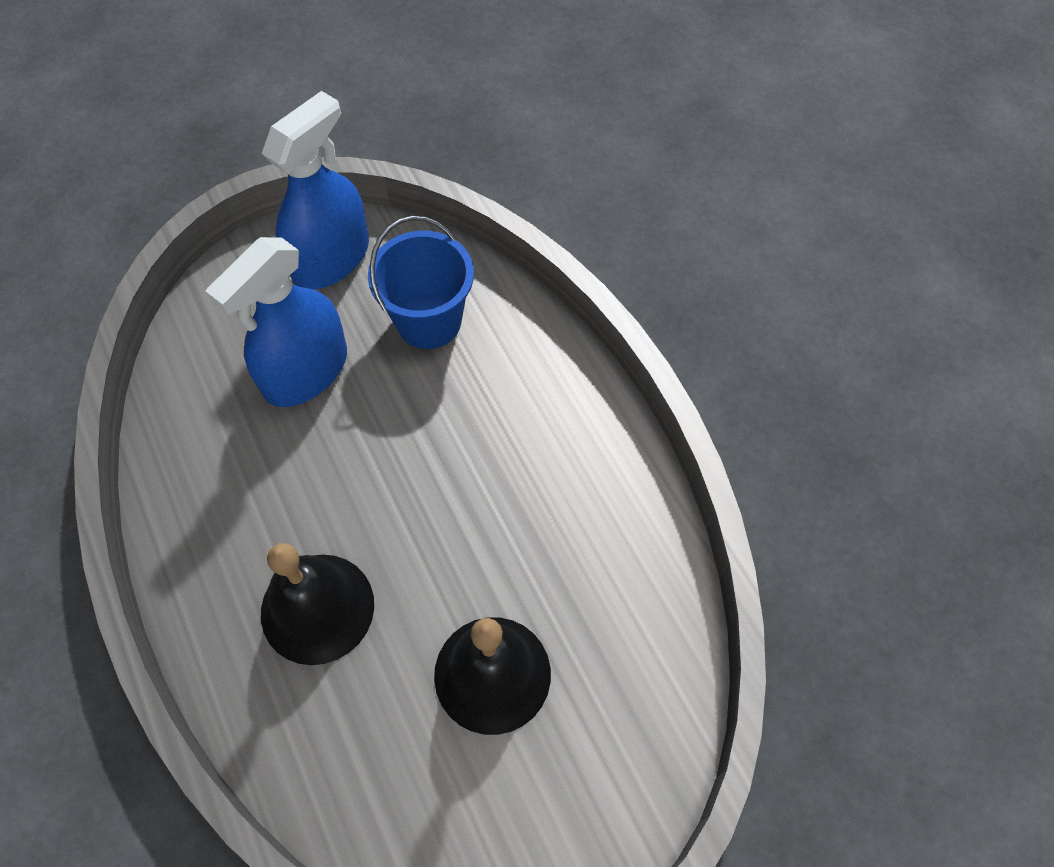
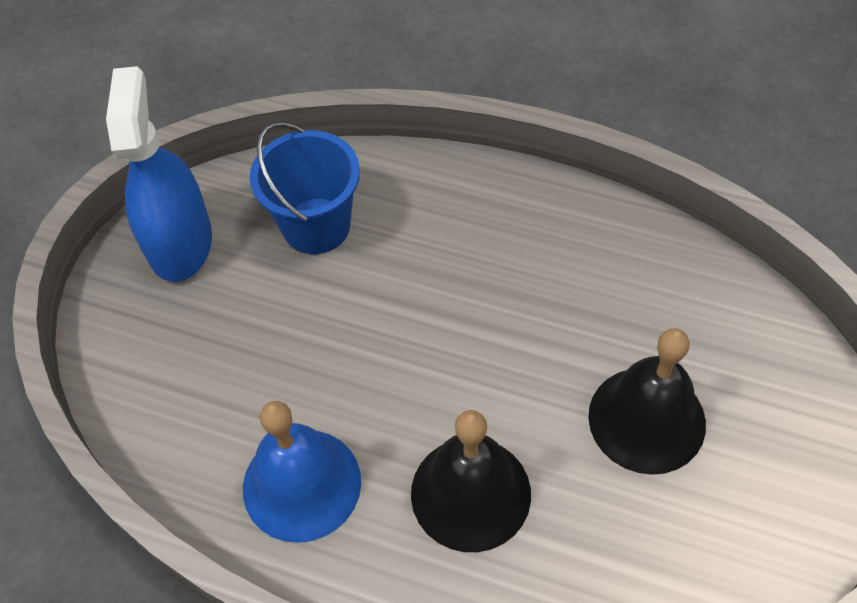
camera: 40 degrees left, 5 degrees down
blue spray bottle [206,237,347,407] -> none
none -> blue bell [243,401,361,543]

